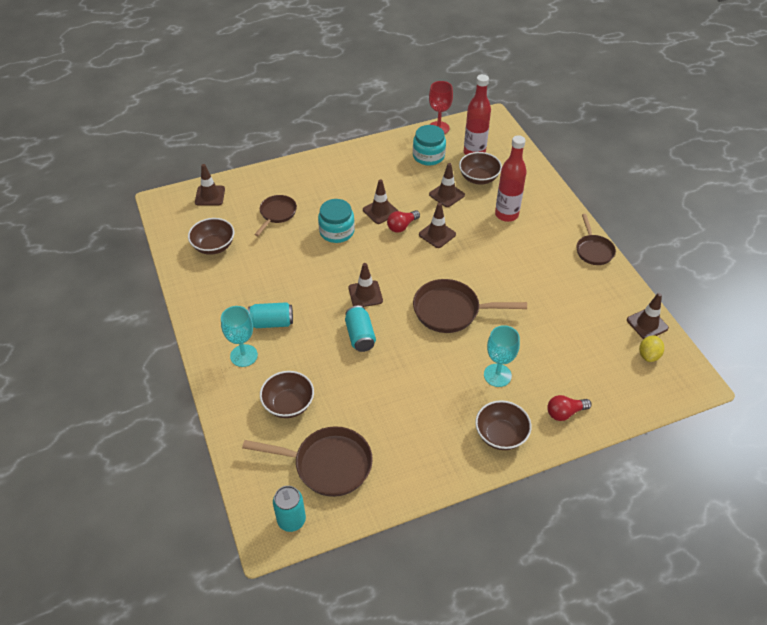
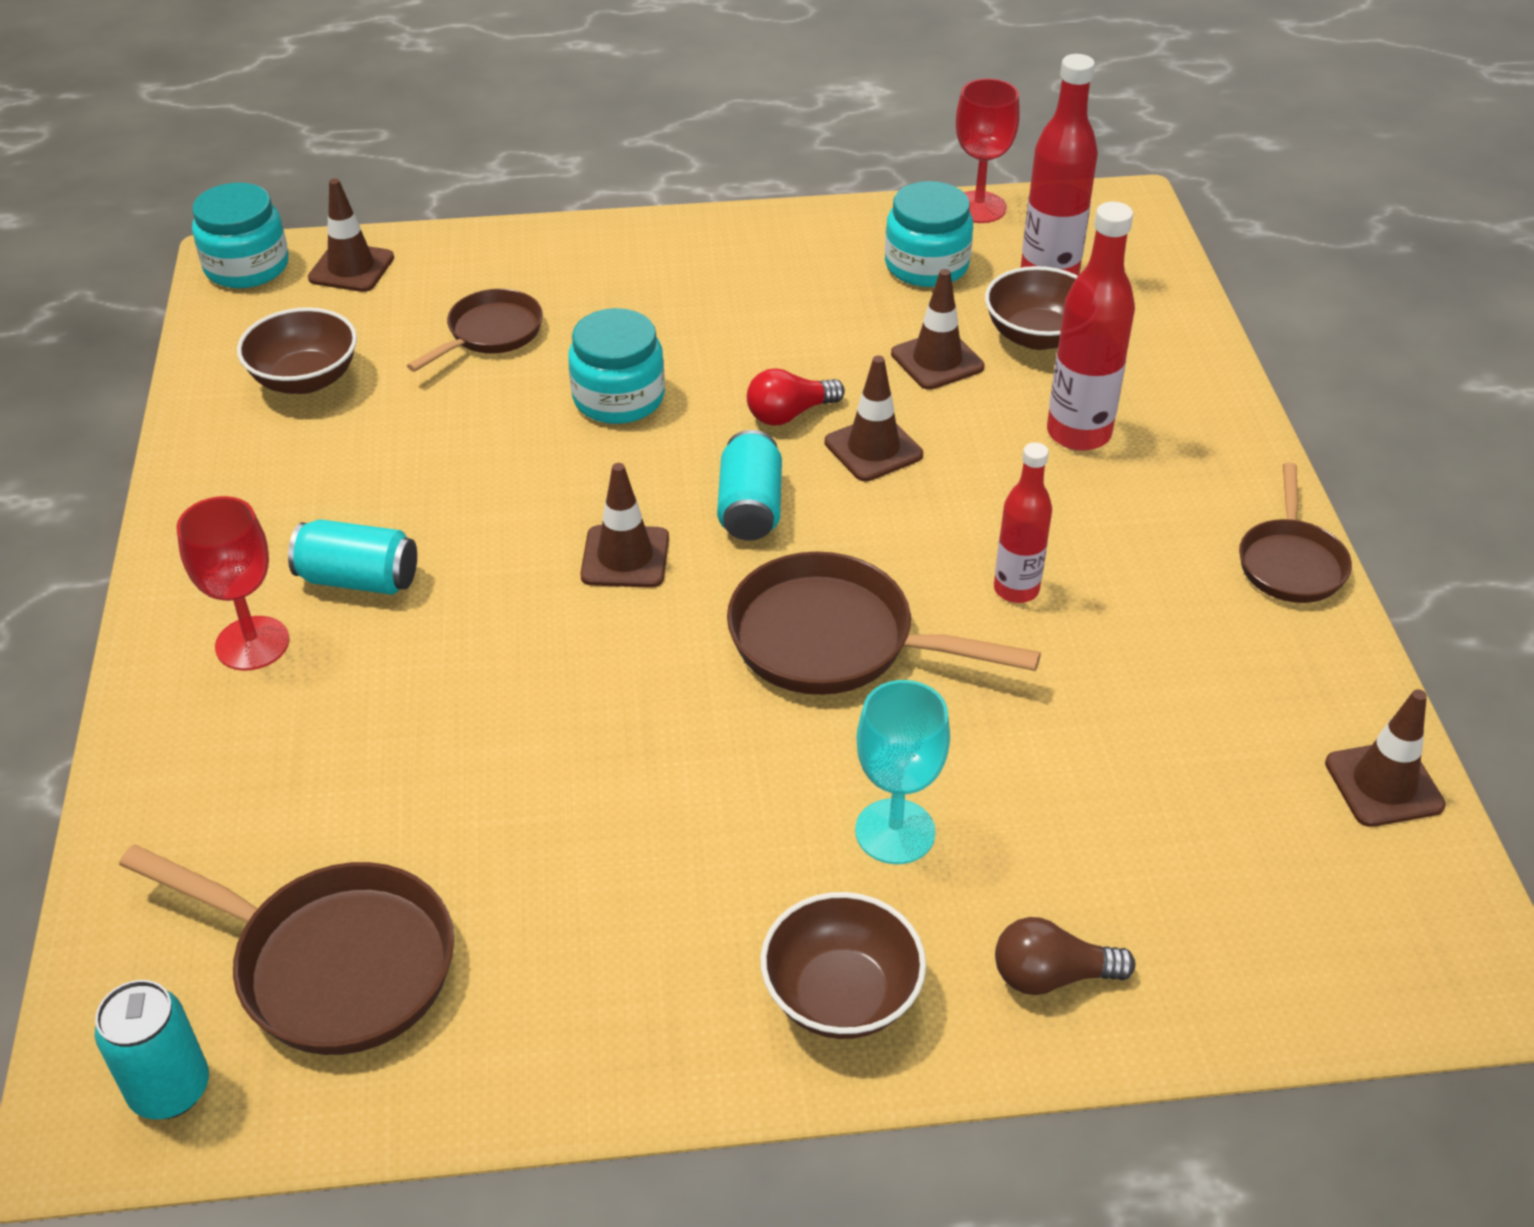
camera: 15 degrees right, 5 degrees down
turquoise goblet [221,306,258,367] -> red goblet [176,496,290,671]
brown bowl [260,371,314,418] -> none
turquoise can [345,306,376,352] -> turquoise can moved to [717,430,782,541]
brown traffic cone [363,179,398,224] -> none
red light bulb [547,395,592,421] -> brown light bulb [995,917,1135,995]
yellow lemon [639,336,664,362] -> none
none -> turquoise jar [192,182,289,288]
none -> red bottle [994,443,1052,603]

